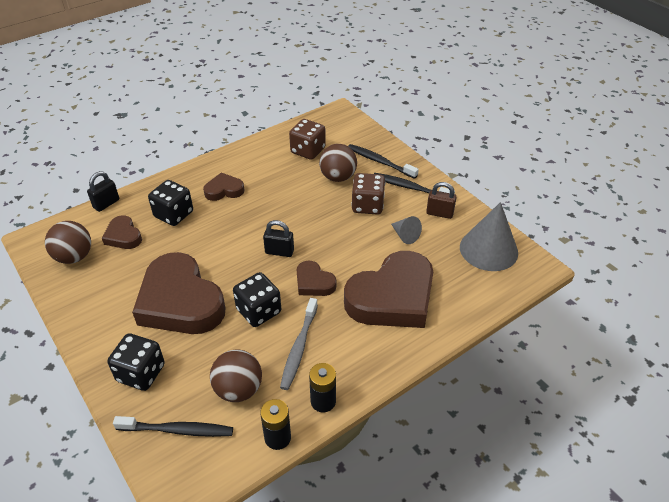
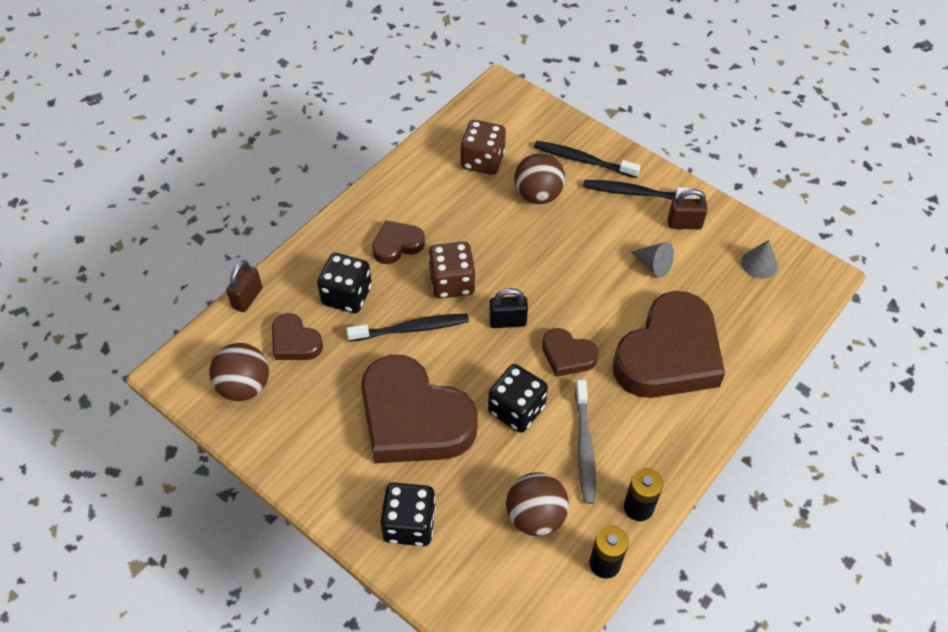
camera: 15 degrees left, 10 degrees up
black padlock [87,171,119,212] -> brown padlock [226,260,262,312]
black toothbrush [113,416,233,437] -> black toothbrush moved to [346,314,469,342]
brown dice [351,173,385,215] -> brown dice moved to [428,242,476,299]
grey cone [460,202,518,271] -> grey cone [741,240,778,279], size x0.50

